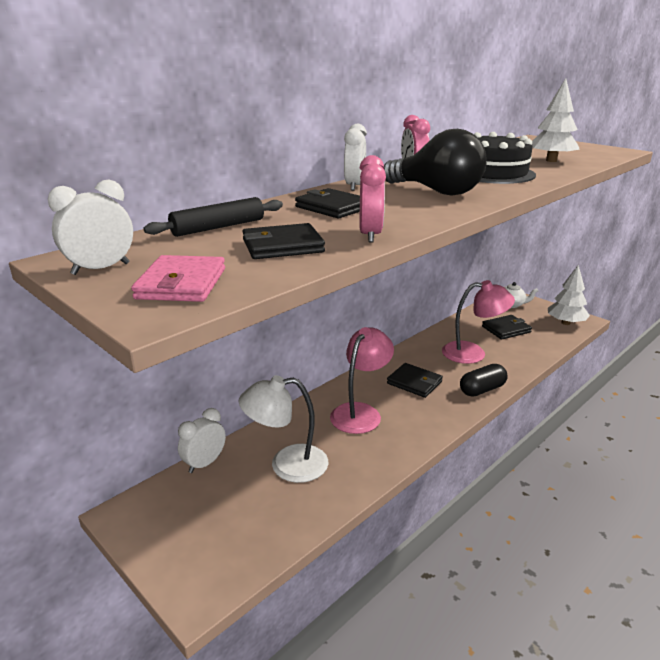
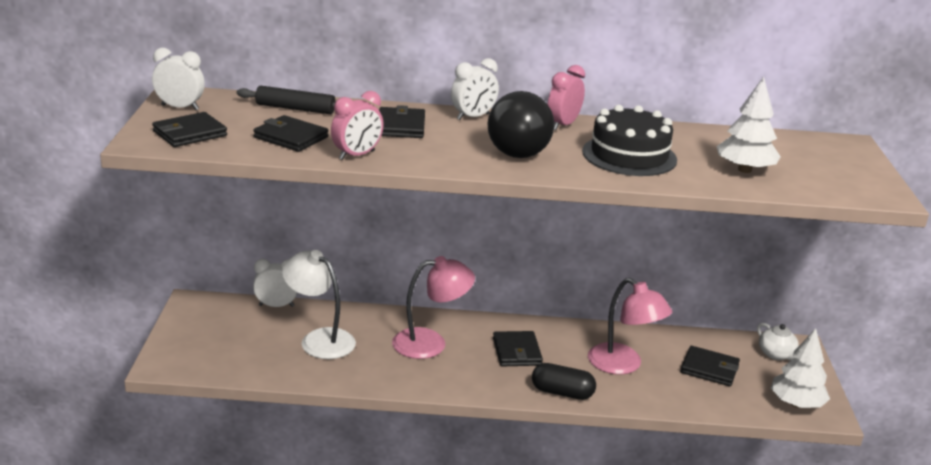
camera: 45 degrees right, 0 degrees up
pink wallet [131,255,225,302] -> black wallet [152,112,227,147]

